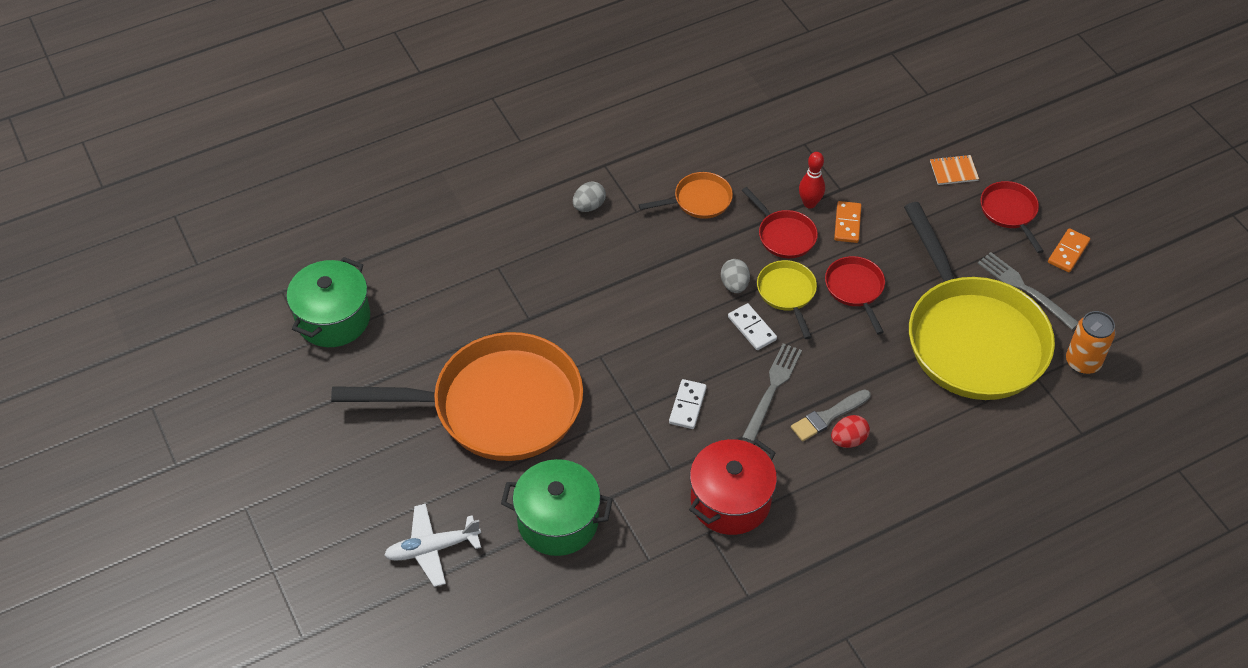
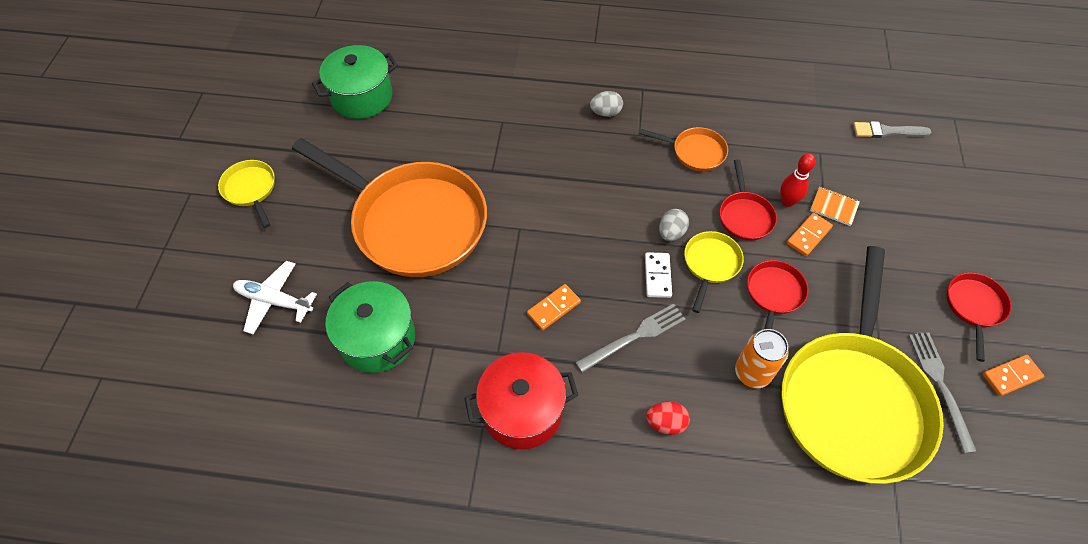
camera: 35 degrees right, 5 degrees up
white domino [669,379,707,429] -> orange domino [527,284,581,330]
grey brush [791,389,871,441] -> grey brush moved to [853,121,931,138]
orange notebook [930,155,979,185] -> orange notebook moved to [810,187,860,226]
orange can [1066,311,1115,374] -> orange can moved to [735,329,788,388]
none -> yellow pan [218,160,275,228]

